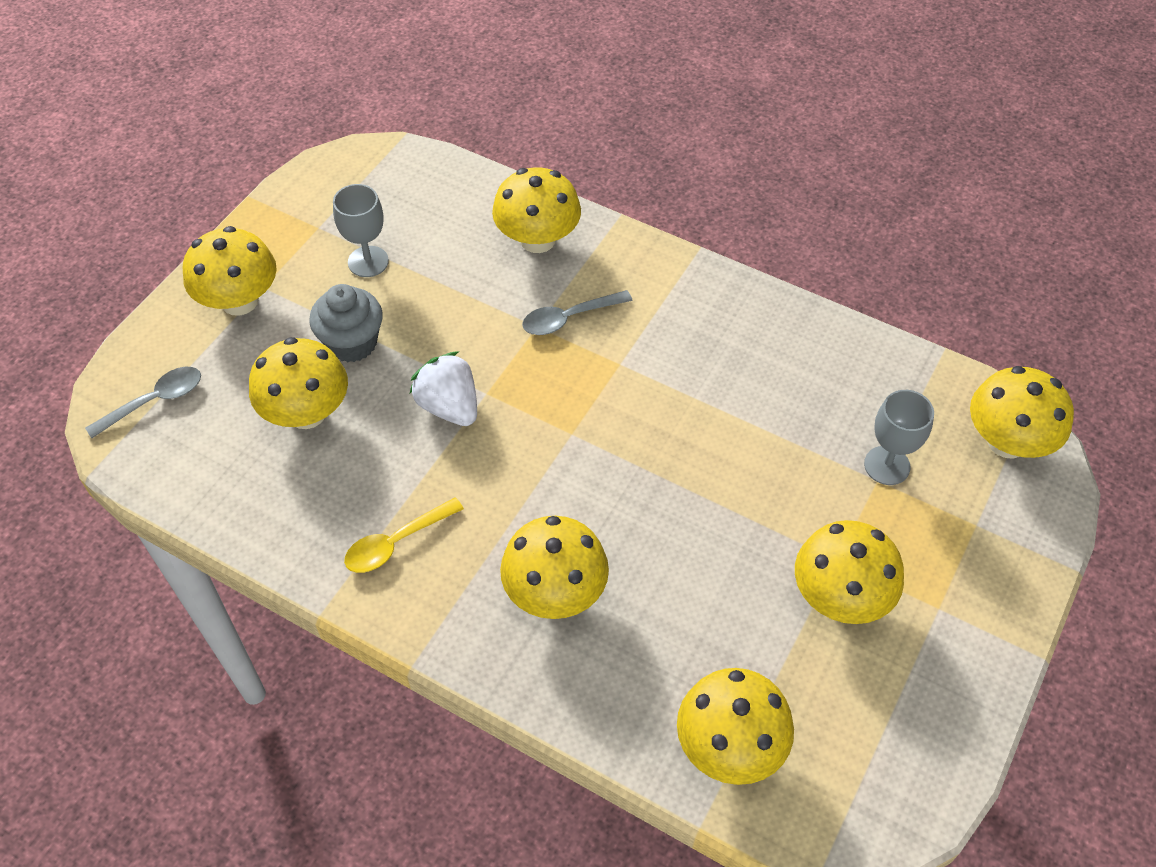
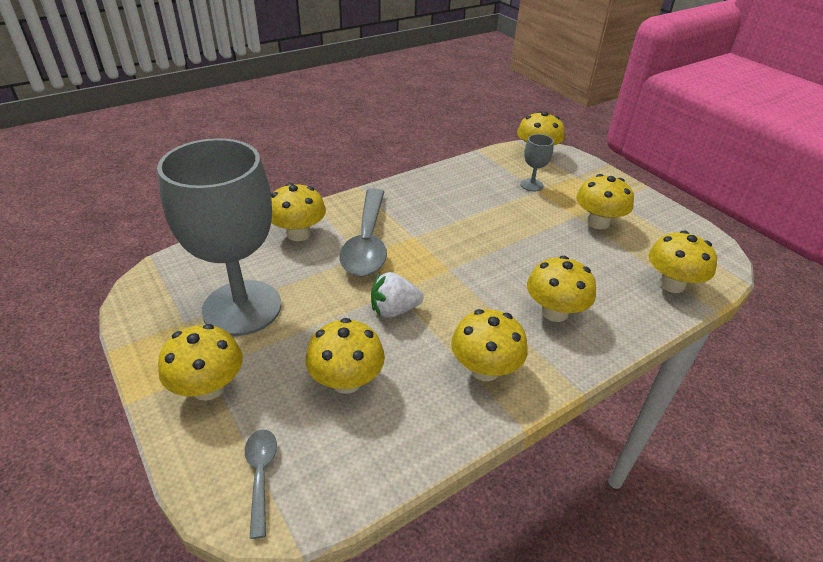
camera: 65 degrees left, 15 degrees down
grey cupcake [309,284,383,362] -> none
grey goblet [333,184,389,277] -> grey goblet [157,138,281,336], size x2.48
yellow spoon [344,497,464,573] -> yellow mushroom [451,309,528,381]
grey spoon [522,290,633,335] -> grey spoon [339,188,387,276], size x2.07

